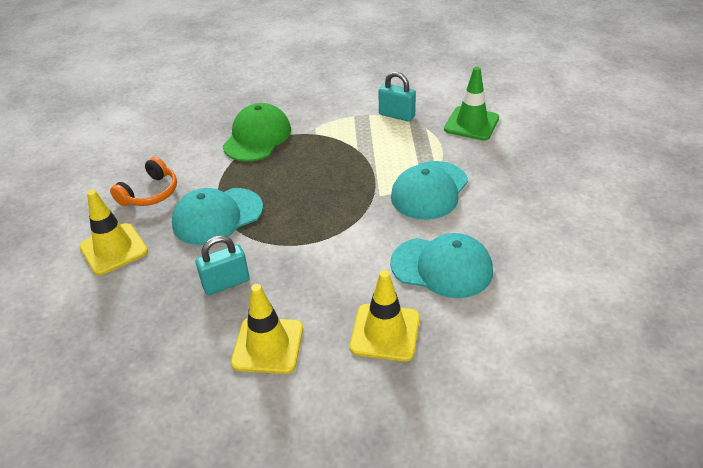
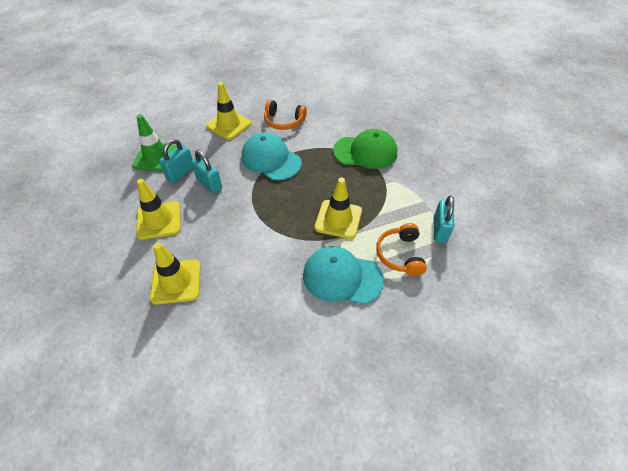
camera: 70 degrees right, 10 degrees up
turquoise cap [390,233,493,298] -> none
green traffic cone [444,67,499,140] -> green traffic cone moved to [133,114,177,171]
none -> turquoise padlock [159,139,193,183]
none -> yellow traffic cone [314,178,362,239]
none -> orange headphones [376,223,427,276]

